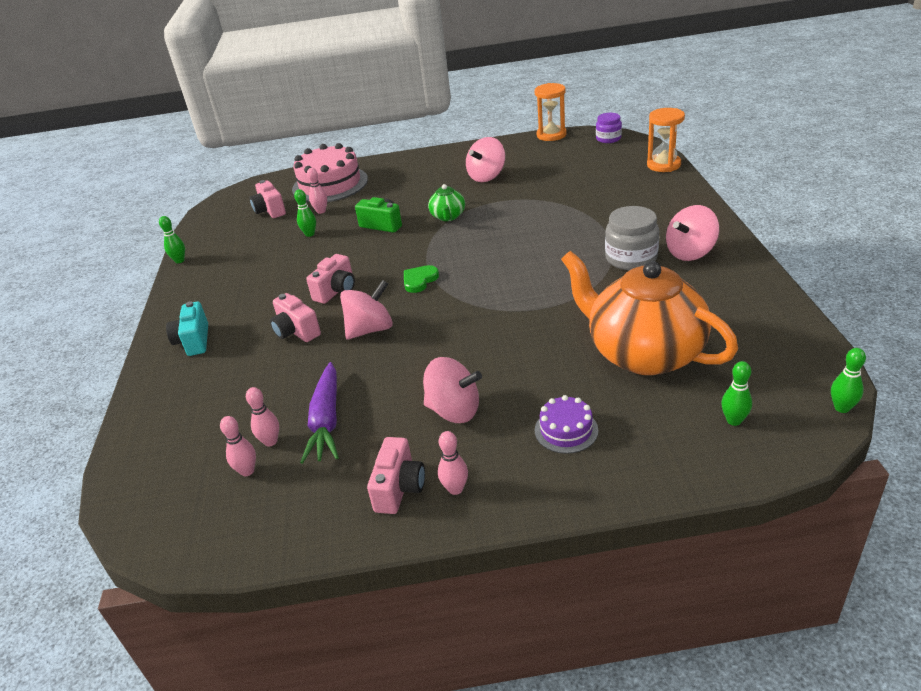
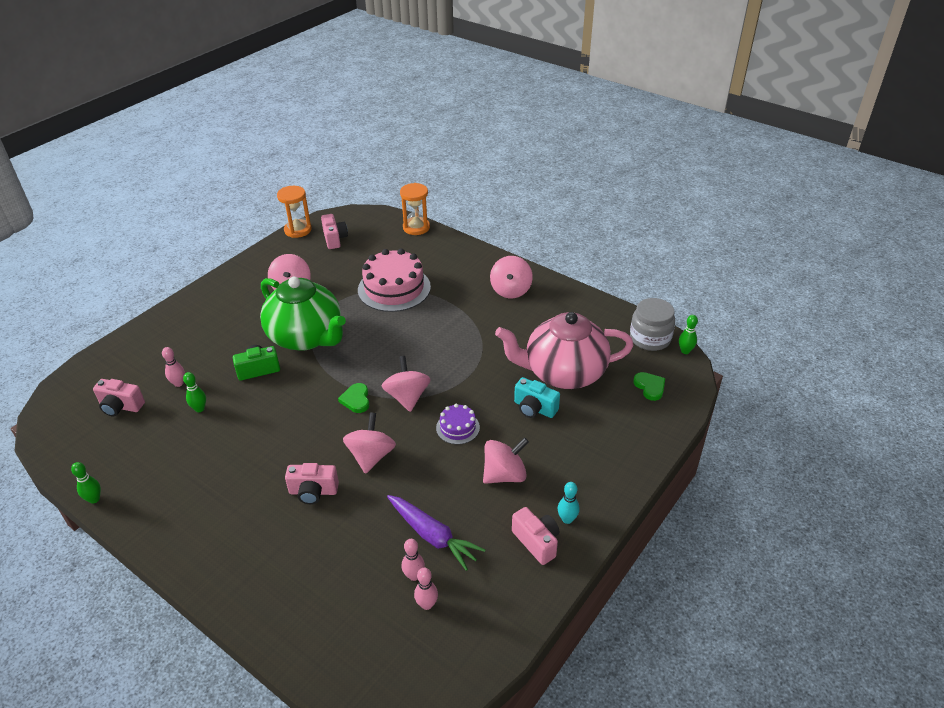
camera: 50 degrees left, 5 degrees up
turquoise camera [166,301,208,356] -> turquoise camera moved to [514,377,560,418]
pink cake [292,143,368,202] -> pink cake moved to [358,249,431,312]
pink camera [306,254,355,304] -> pink camera moved to [321,214,348,249]
green teapot [428,184,465,221] -> green teapot [260,277,346,351], size x2.29
pink bowling pin [438,431,468,495] -> turquoise bowling pin [558,482,580,524]
purple cake [535,395,598,454] -> purple cake moved to [436,404,480,445]
orange teapot [561,251,738,375] -> pink teapot [495,312,634,389]
purple jar [596,113,622,143] -> none
grey jar [605,206,659,270] -> grey jar moved to [630,298,675,351]
green bowling pin [721,361,752,426] -> green heart [633,372,665,401]
none -> pink spinning top [382,356,431,412]

